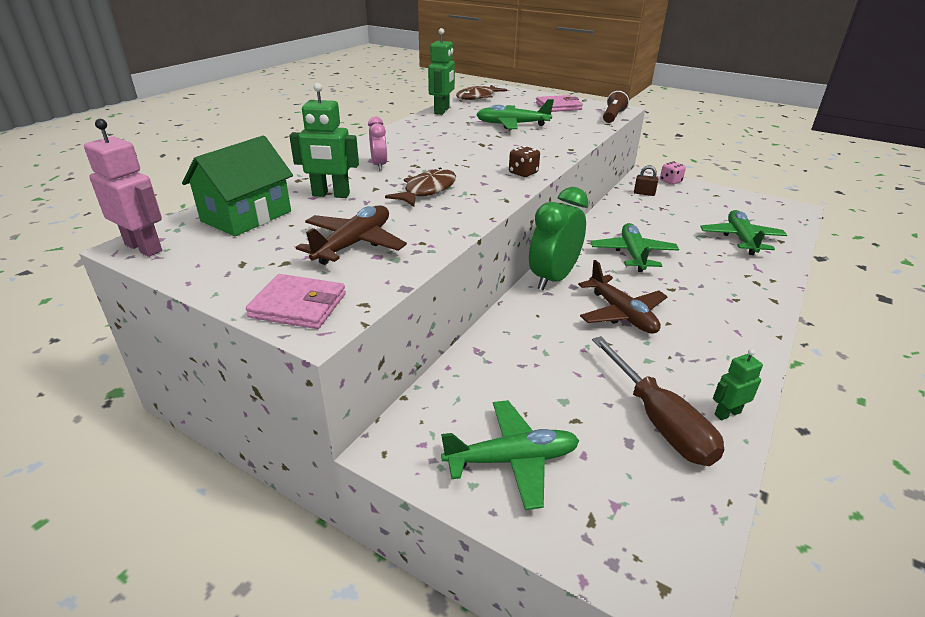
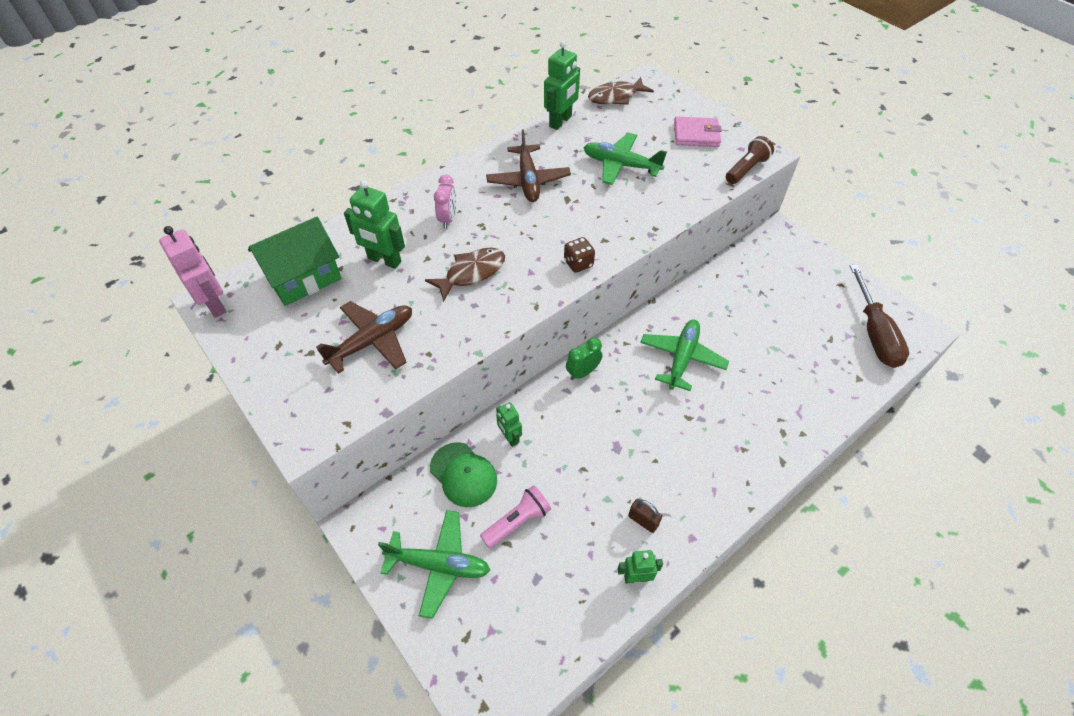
camera: 20 degrees right, 20 degrees up
pink wallet [246,274,346,329] -> none
green clock [529,187,588,290] -> green clock [566,338,602,380], size x0.52
brown plane [578,260,668,334] -> brown plane moved to [486,129,571,202]
brown screwdriver [592,336,724,466] -> brown screwdriver moved to [850,265,909,368]
brown padlock [634,166,658,196] -> brown padlock moved to [628,499,662,533]
pink dice [660,161,686,185] -> none
green plane [700,210,787,255] -> none
none -> green cap [430,442,497,507]
none -> pink flashlight [480,485,551,548]
none -> green robot [496,402,522,447]

